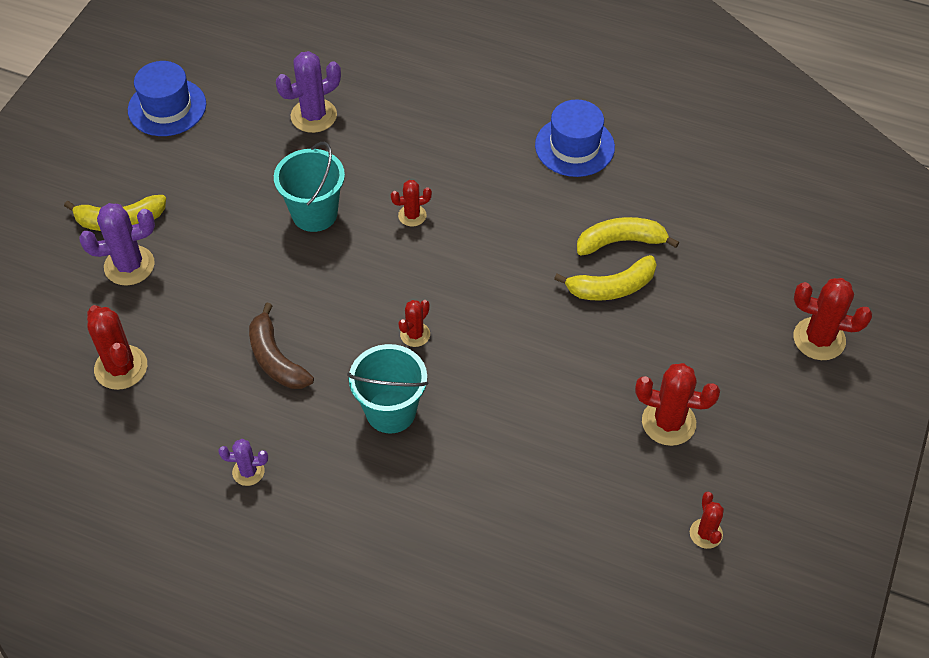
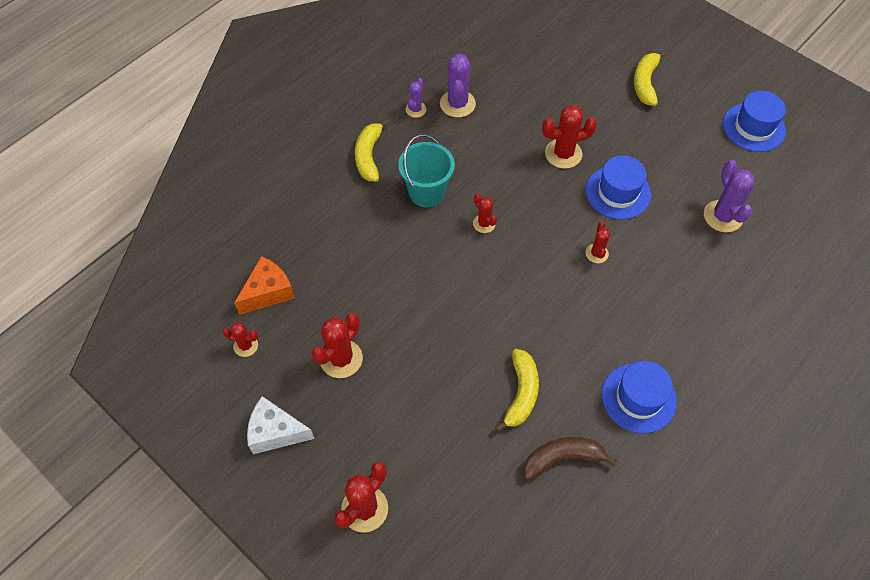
camera: 110 degrees right, 5 degrees up
purple cactus [79,203,155,286] -> purple cactus moved to [440,53,476,118]
red cactus [87,305,147,390] -> red cactus moved to [542,105,597,169]
brown banana [249,303,314,389] -> brown banana moved to [523,437,617,480]
turquoise bucket [274,142,345,232] -> blue hat [586,155,651,220]
yellow banana [554,255,657,301] -> yellow banana moved to [355,119,389,181]
none -> orange cheese [234,256,295,315]
none -> white cheese [247,396,314,454]

